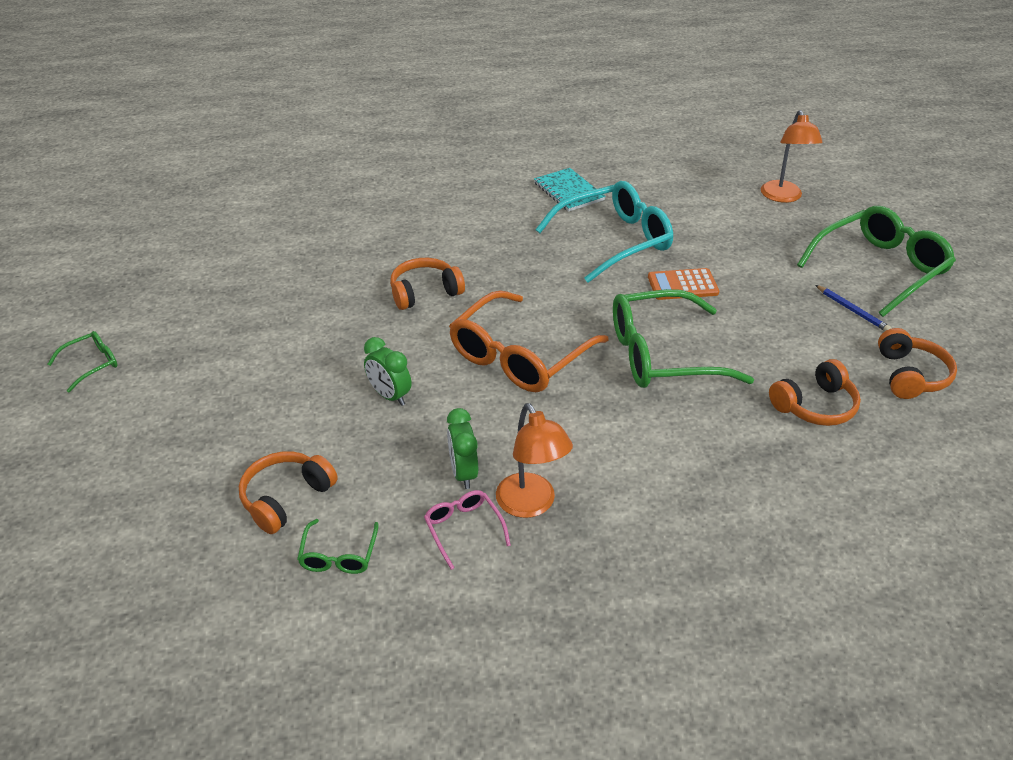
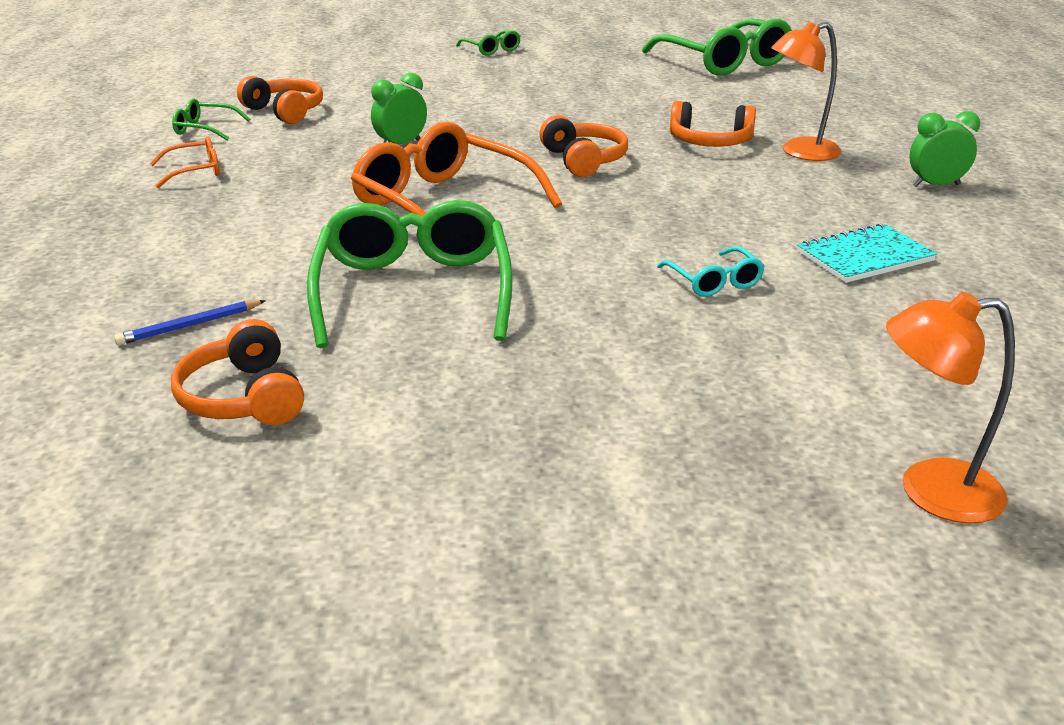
camera: 95 degrees right, 10 degrees down
pink glasses [424,490,511,570] -> orange glasses [150,137,220,188]
green clock [447,408,478,489] -> green clock moved to [909,111,980,187]
orange lamp [496,403,573,518] -> orange lamp moved to [771,22,841,161]
turquoise glasses [535,181,673,283] -> turquoise glasses [657,246,765,297], size x0.46
orange calculator [648,268,719,300] -> none
green glasses [797,206,956,317] -> green glasses moved to [642,18,792,76]
blue pencil [815,285,891,331] -> blue pencil moved to [114,300,266,345]
orange headphones [878,328,957,399] -> orange headphones moved to [670,101,756,147]

